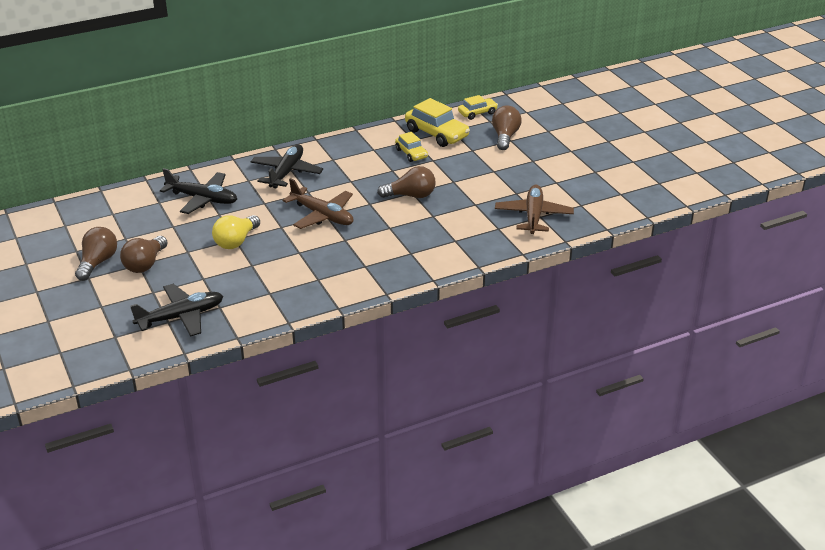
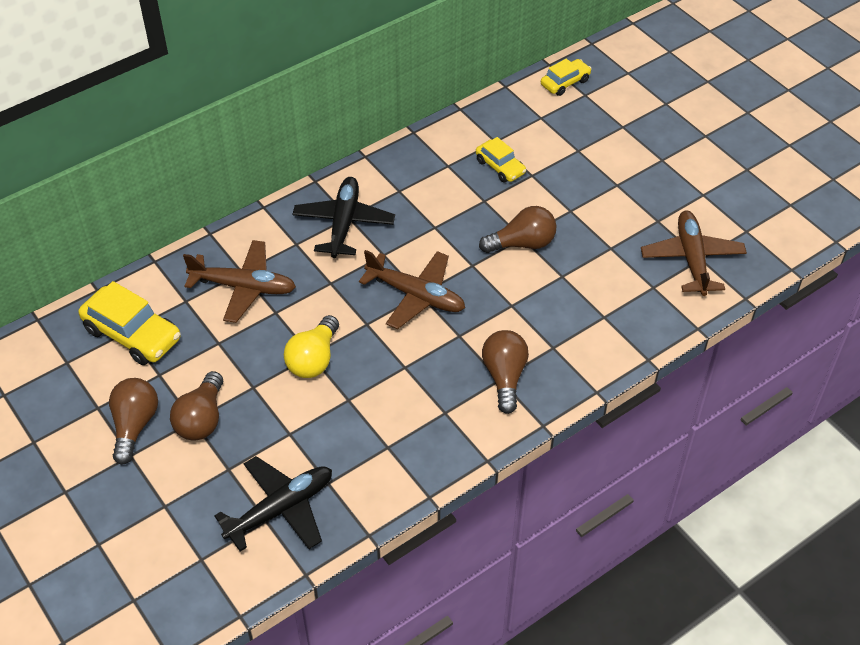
camera: 10 degrees left, 15 degrees up
black plane [160,168,237,214] -> brown plane [183,240,296,323]
yellow car [405,98,470,147] -> yellow car moved to [78,281,181,365]
brown light bulb [492,106,522,150] -> brown light bulb moved to [482,330,529,414]

